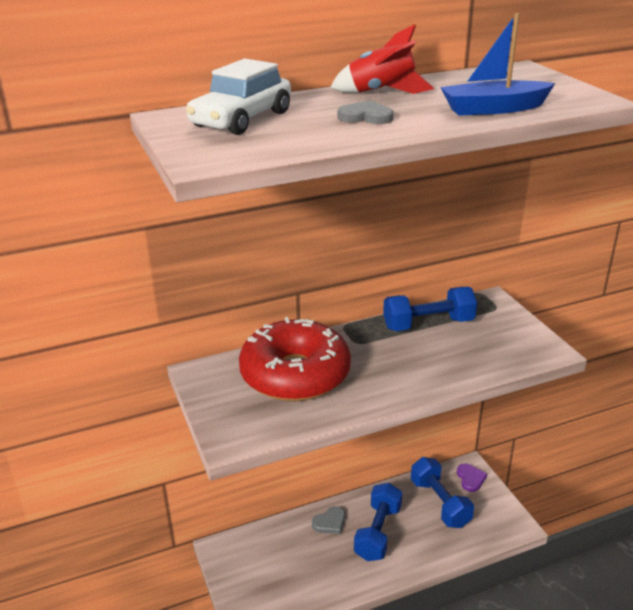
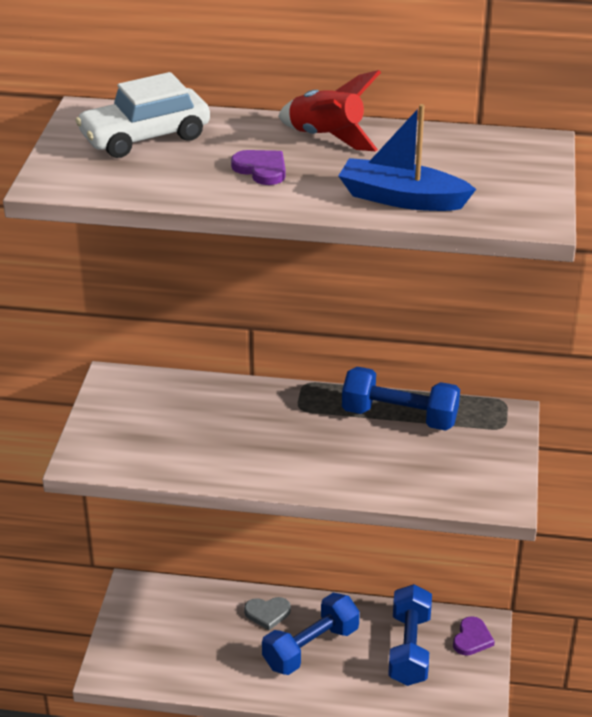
camera: 30 degrees right, 5 degrees up
red donut [239,317,351,401] -> none
grey heart [338,100,394,124] -> purple heart [231,150,286,185]

